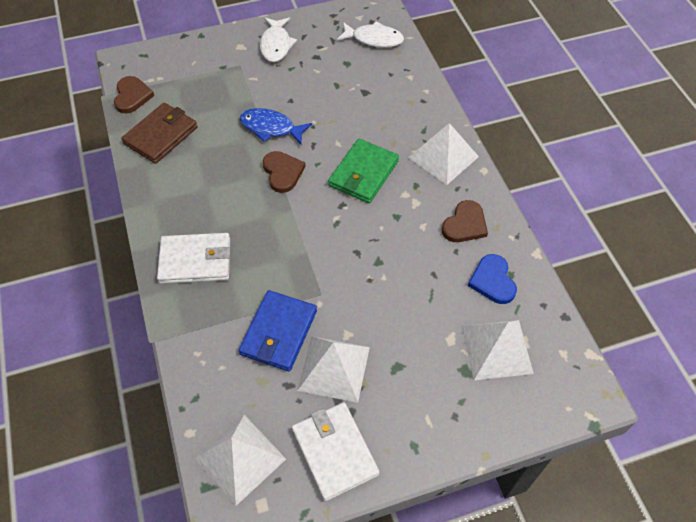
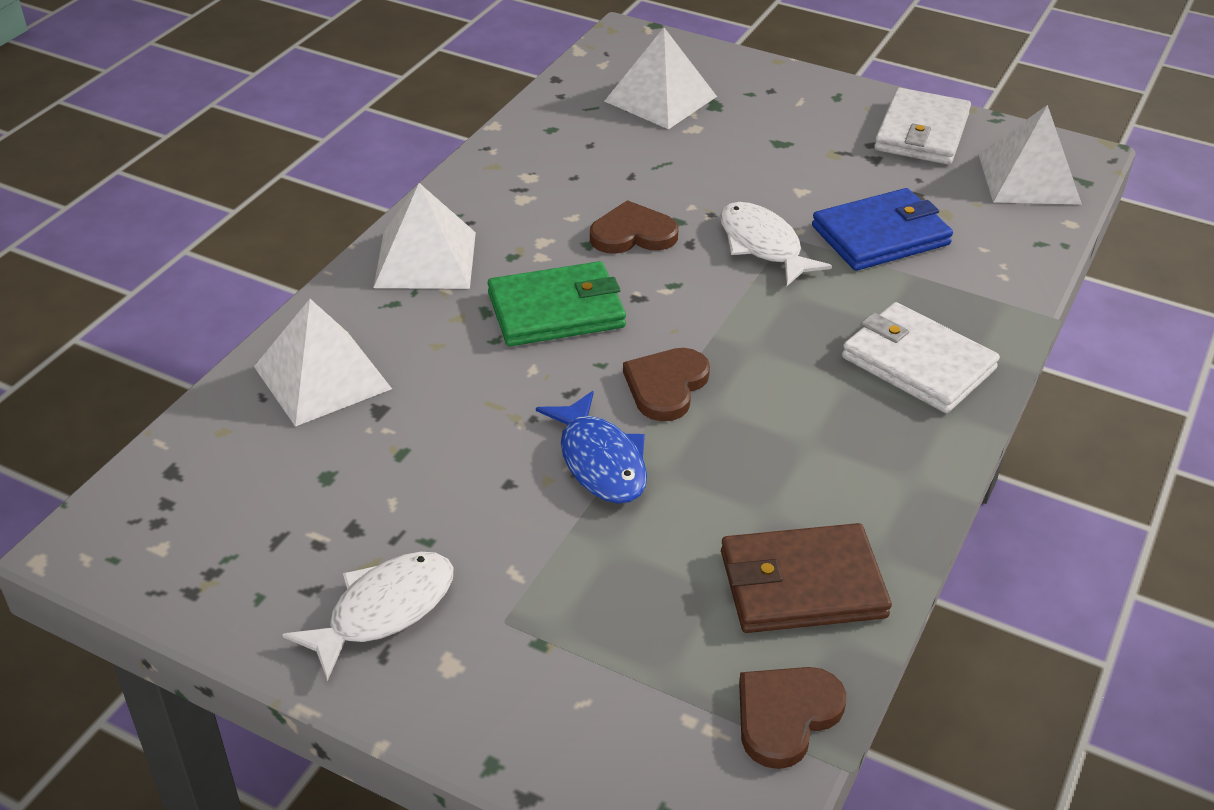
camera: 135 degrees left, 15 degrees down
white pyramid [297,336,370,403] -> white pyramid moved to [254,299,392,427]
white fish [337,22,404,48] -> white fish moved to [720,202,832,286]
brown heart [442,200,488,242] -> brown heart moved to [590,200,679,254]
blue heart [468,254,517,304] -> none

